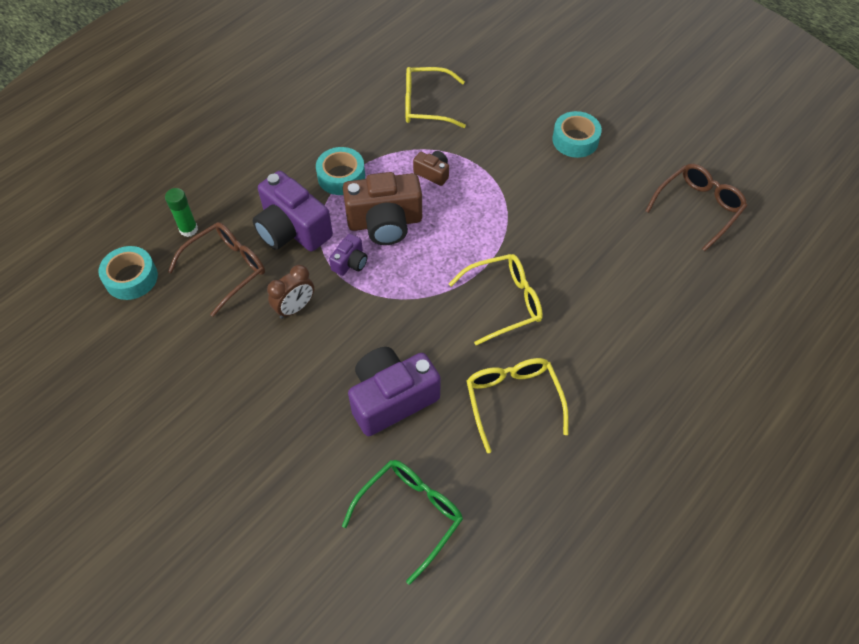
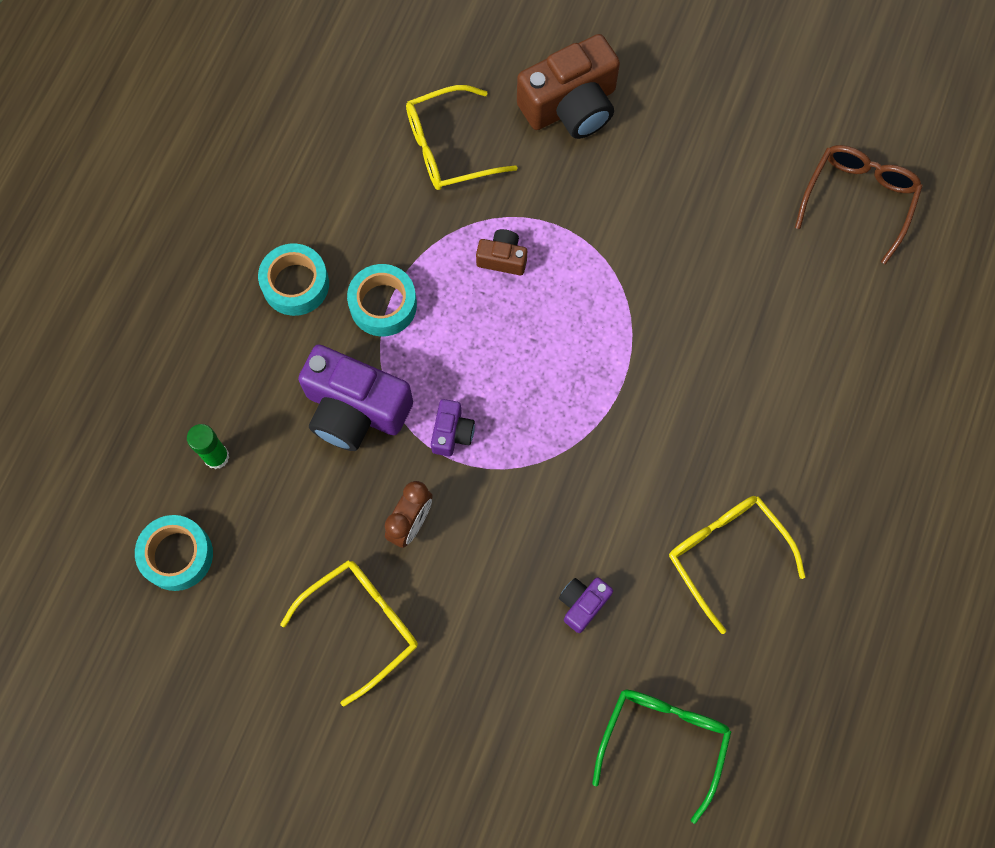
camera: 20 degrees left, 15 degrees up
brown glasses [168,222,265,317] -> none
brown camera [343,172,422,245] -> brown camera moved to [517,34,620,139]
purple camera [348,347,441,436] -> purple camera [559,578,613,633], size x0.48
yellow glasses [449,254,543,345] -> yellow glasses moved to [280,560,418,706]
turquoise tape [552,111,602,158] -> turquoise tape moved to [258,243,329,316]

